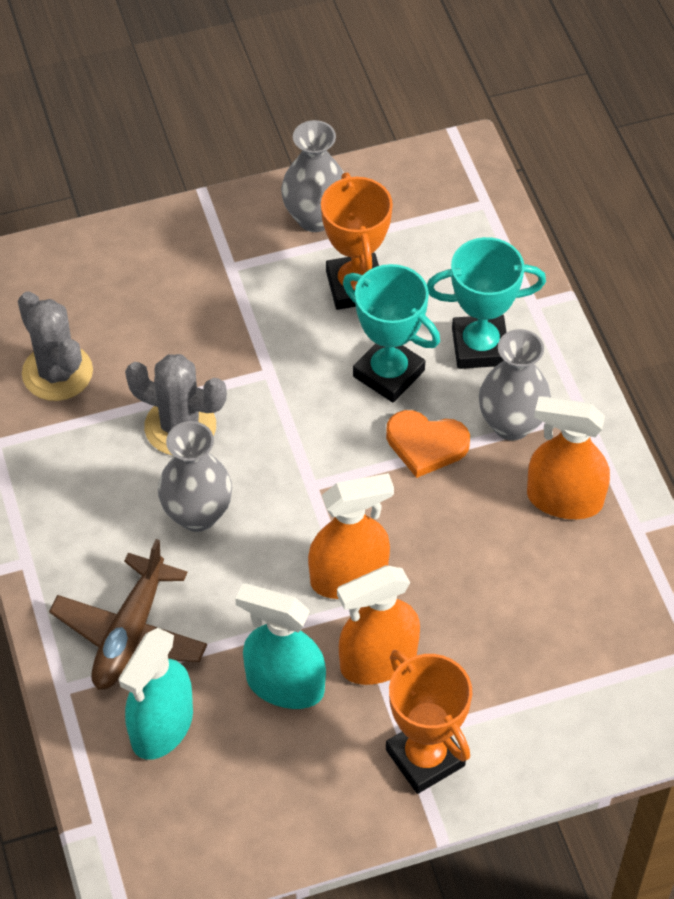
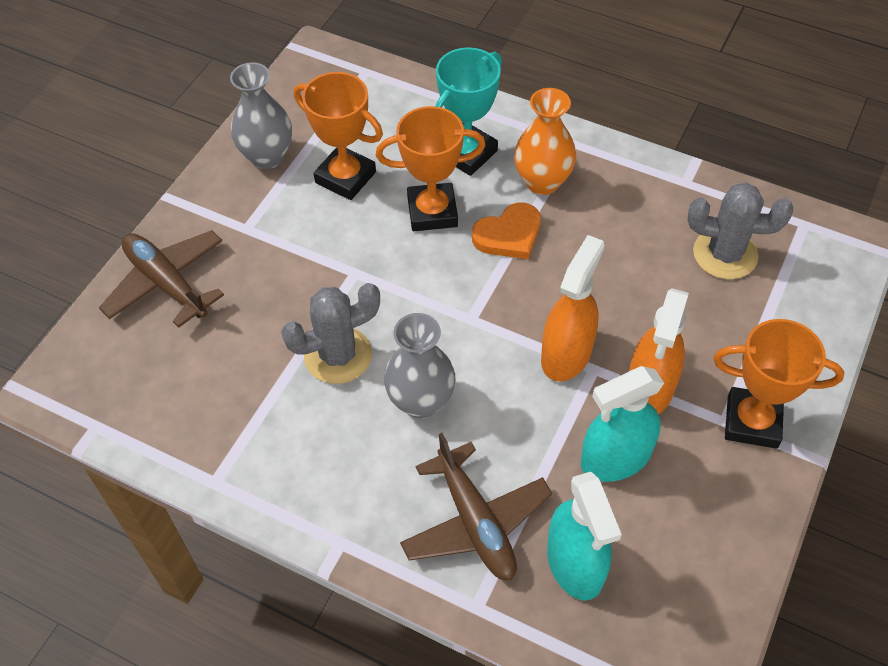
camera: 45 degrees left, 0 degrees up
grey cactus [18,292,93,401] -> grey cactus moved to [688,183,793,279]
turquoise trophy [343,264,440,403] -> orange trophy [376,106,486,231]
grey vase [479,329,551,441] -> orange vase [514,88,576,195]
orange spray bottle [527,396,610,519] -> none
none -> brown plane [99,230,224,328]

